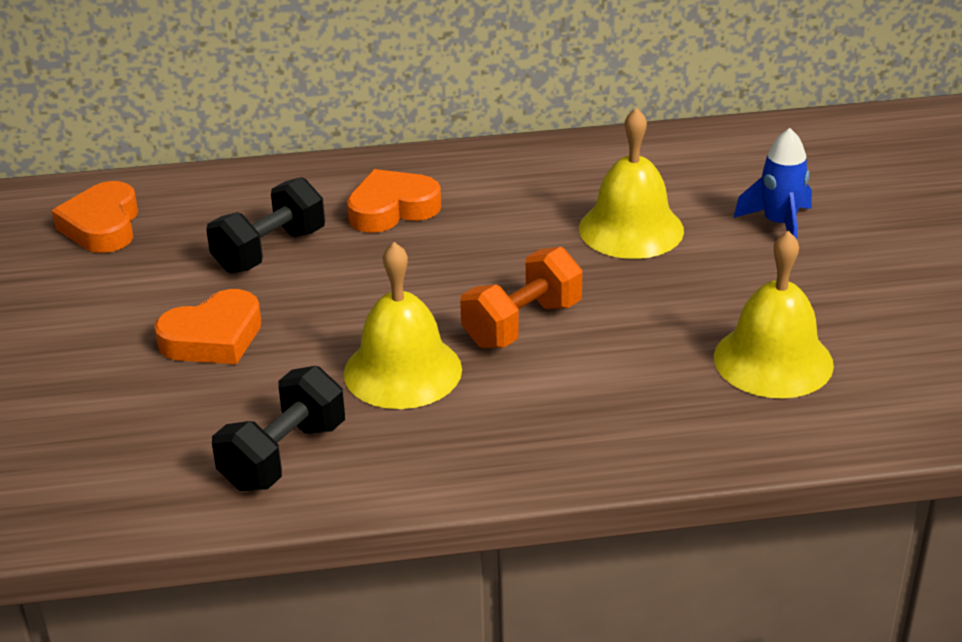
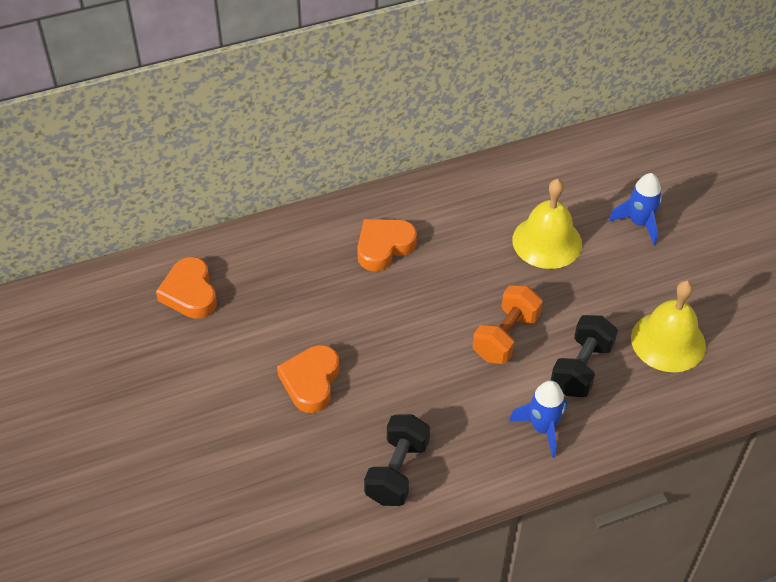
camera: 15 degrees left, 15 degrees up
orange heart [154,289,262,364] -> orange heart turned 150 degrees clockwise [277,345,339,413]
black dumbbell [206,177,325,274] -> black dumbbell moved to [551,315,618,397]
yellow bell [344,242,462,409] -> none
none -> blue rocket [509,381,567,458]

